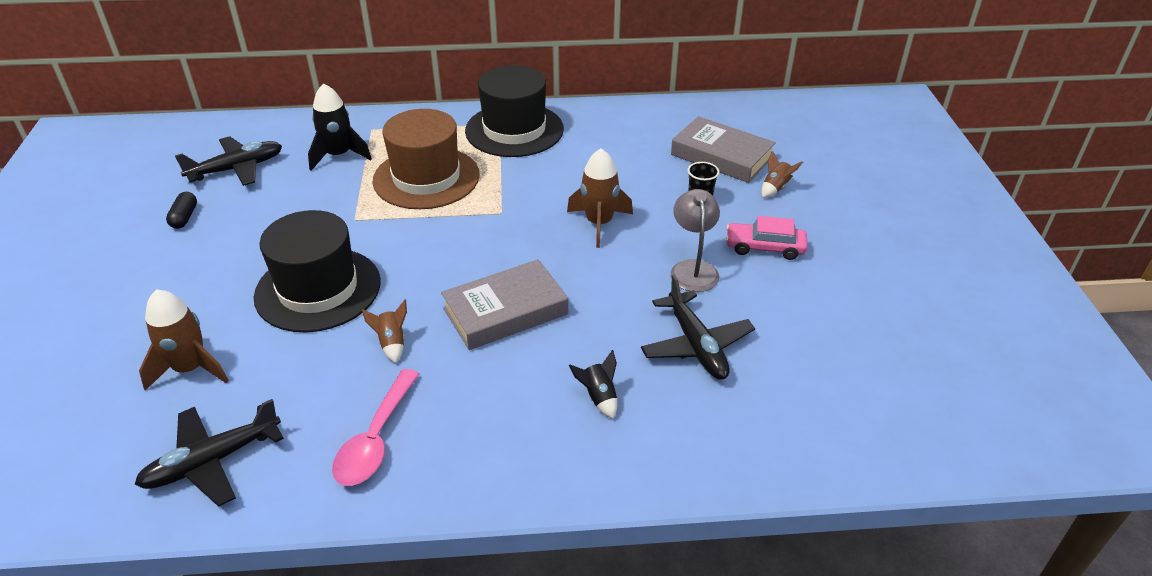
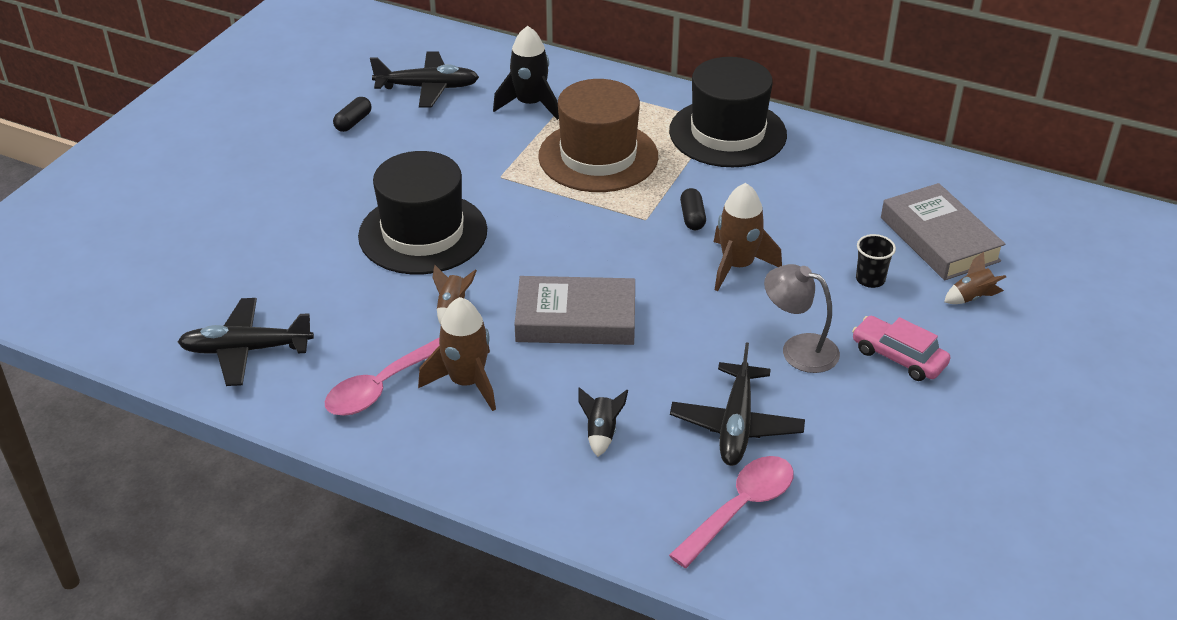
camera: 30 degrees right, 0 degrees up
brown rocket [139,289,229,390] -> brown rocket moved to [418,297,496,411]
grey lamp [671,189,720,292] -> grey lamp turned 90 degrees counterclockwise [764,264,840,373]
none -> pink spoon [669,456,794,568]
none -> black capsule [680,188,706,230]

